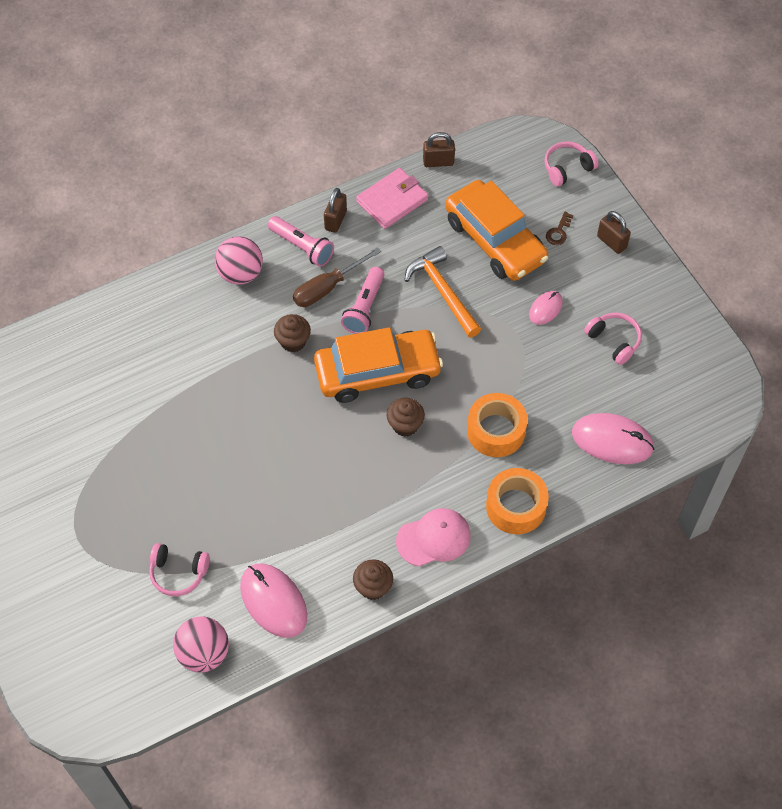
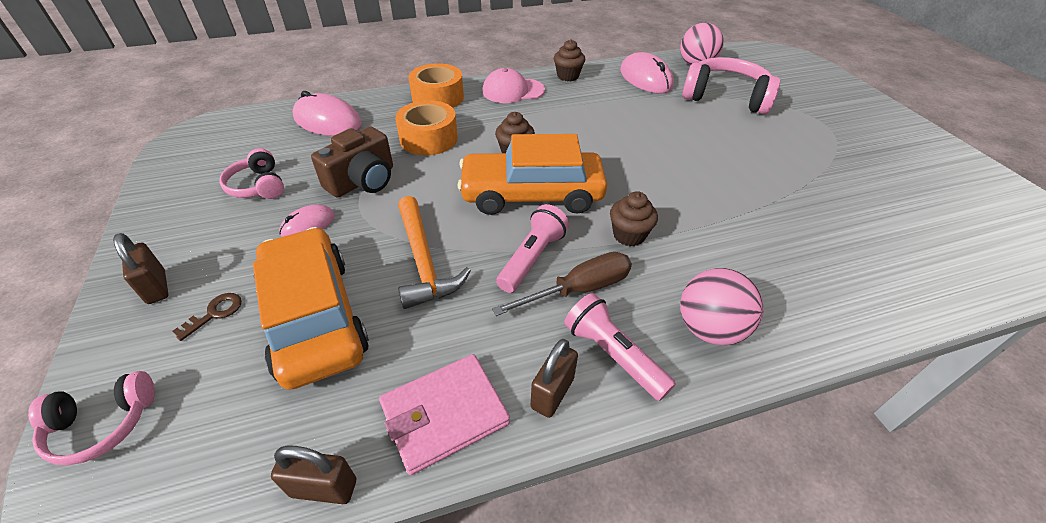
camera: 170 degrees left, 15 degrees down
pink headphones [149,543,210,596] -> pink headphones [682,57,780,114], size x1.77
none -> brown camera [311,126,393,198]

